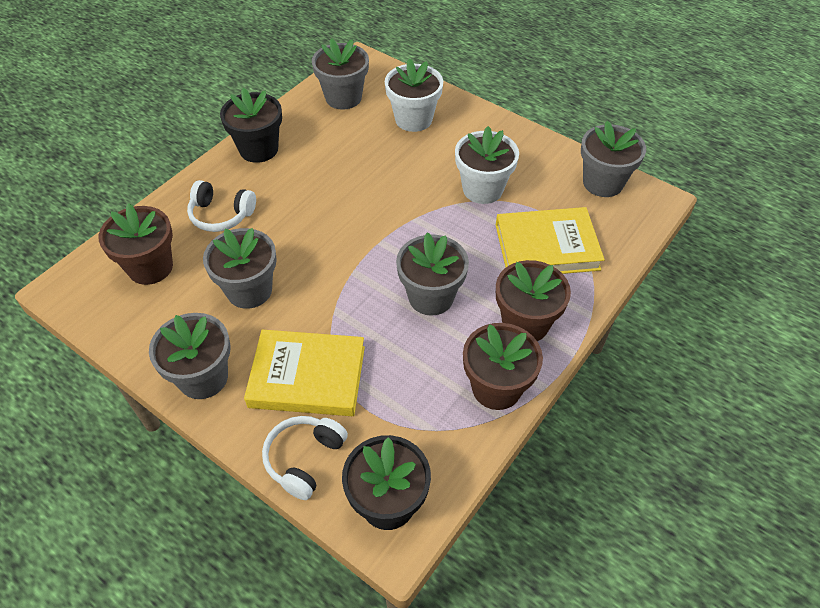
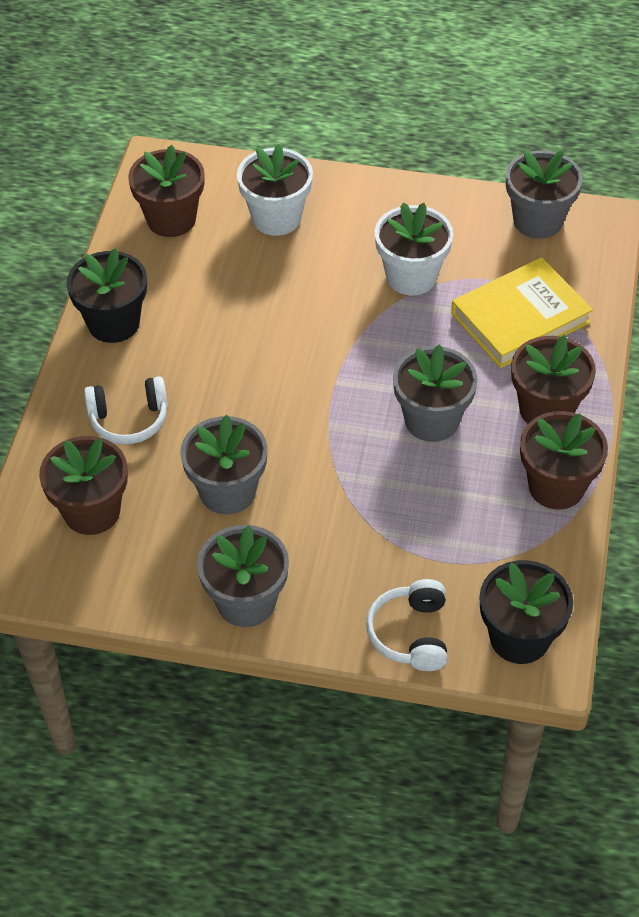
camera: 25 degrees left, 0 degrees up
yellow book [244,330,365,416] -> none
grey flower pot [312,38,369,110] -> brown flower pot [128,145,205,237]

